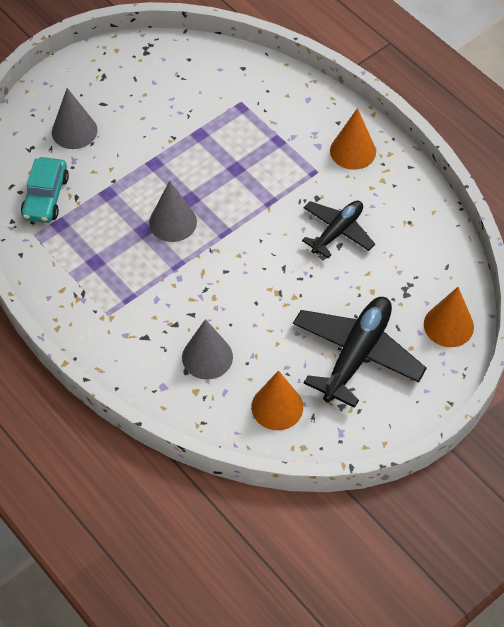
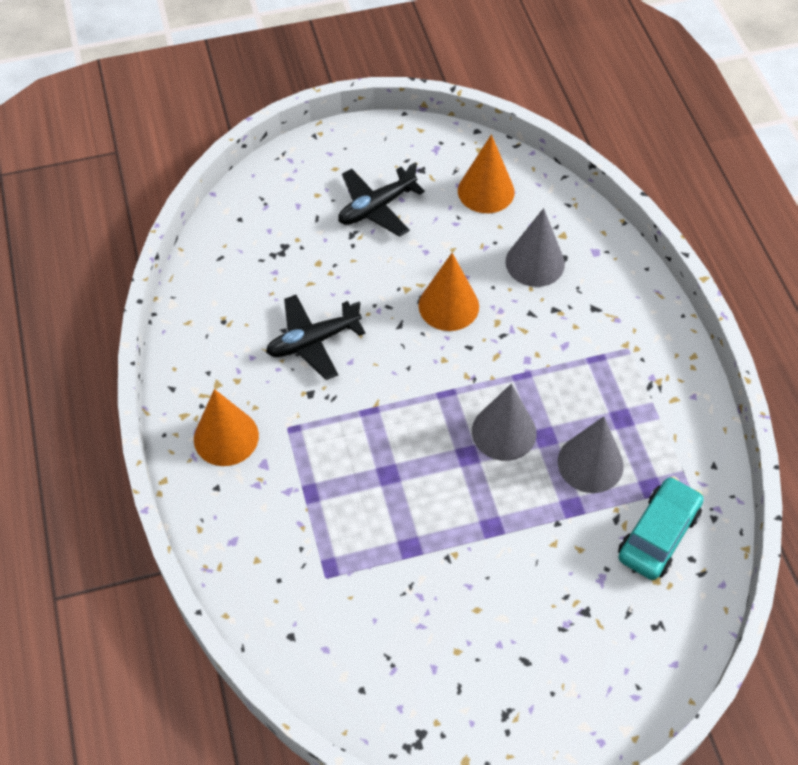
camera: 155 degrees left, 0 degrees up
grey cone [52,88,97,149] -> grey cone moved to [558,416,624,493]
black plane [293,297,427,408] -> black plane [338,162,425,237], size x0.63
orange cone [424,287,474,347] -> orange cone moved to [419,253,479,331]

